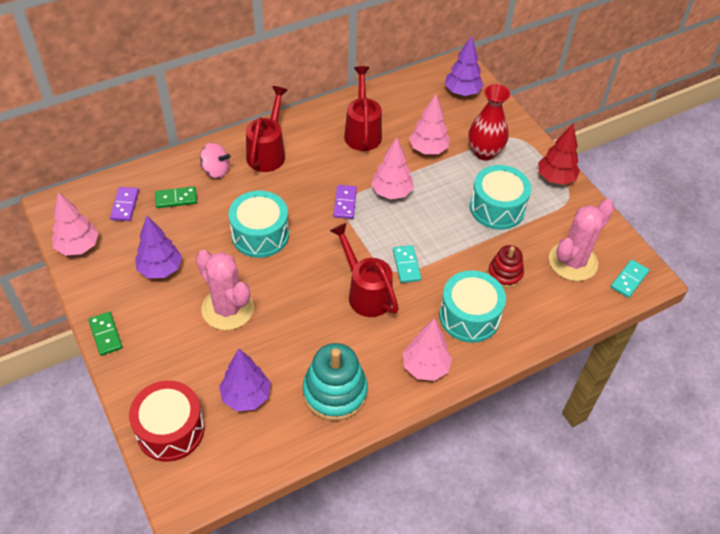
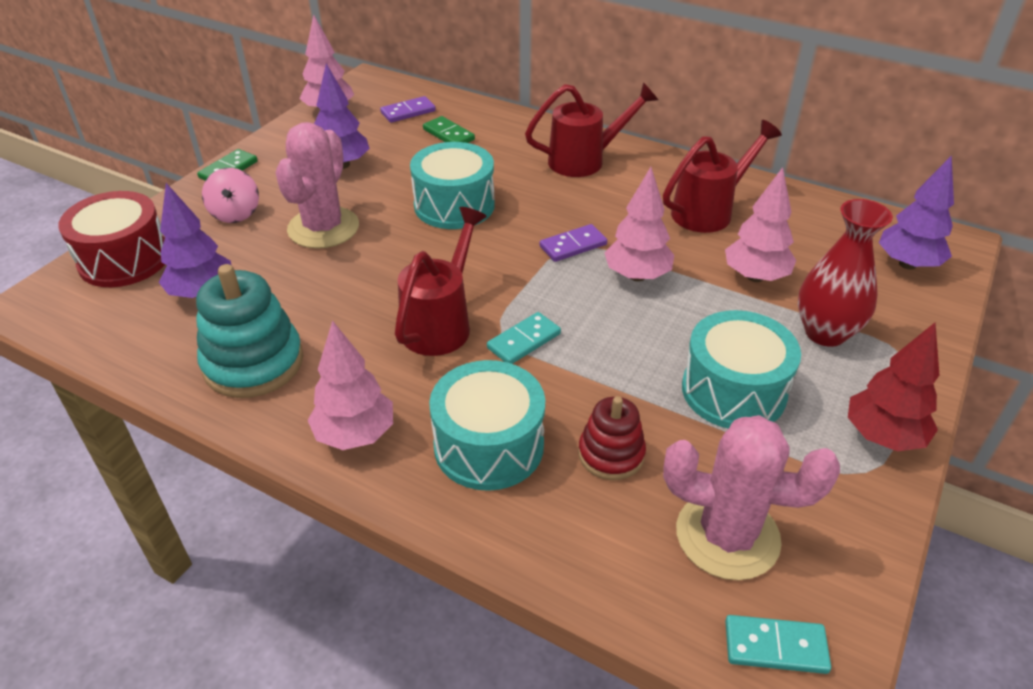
camera: 60 degrees right, 10 degrees down
pink spinning top [200,143,231,178] -> pink spinning top moved to [202,168,259,223]

